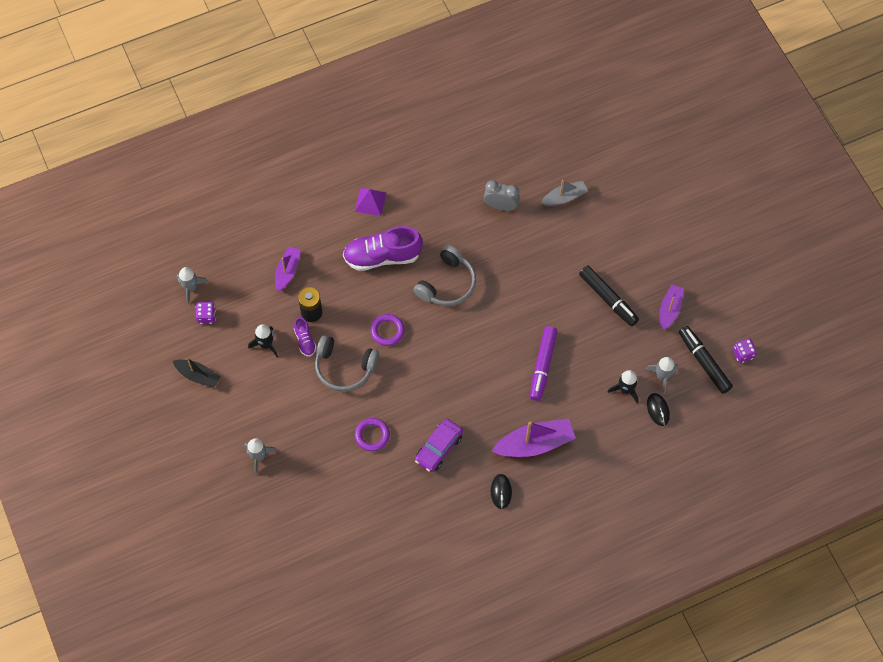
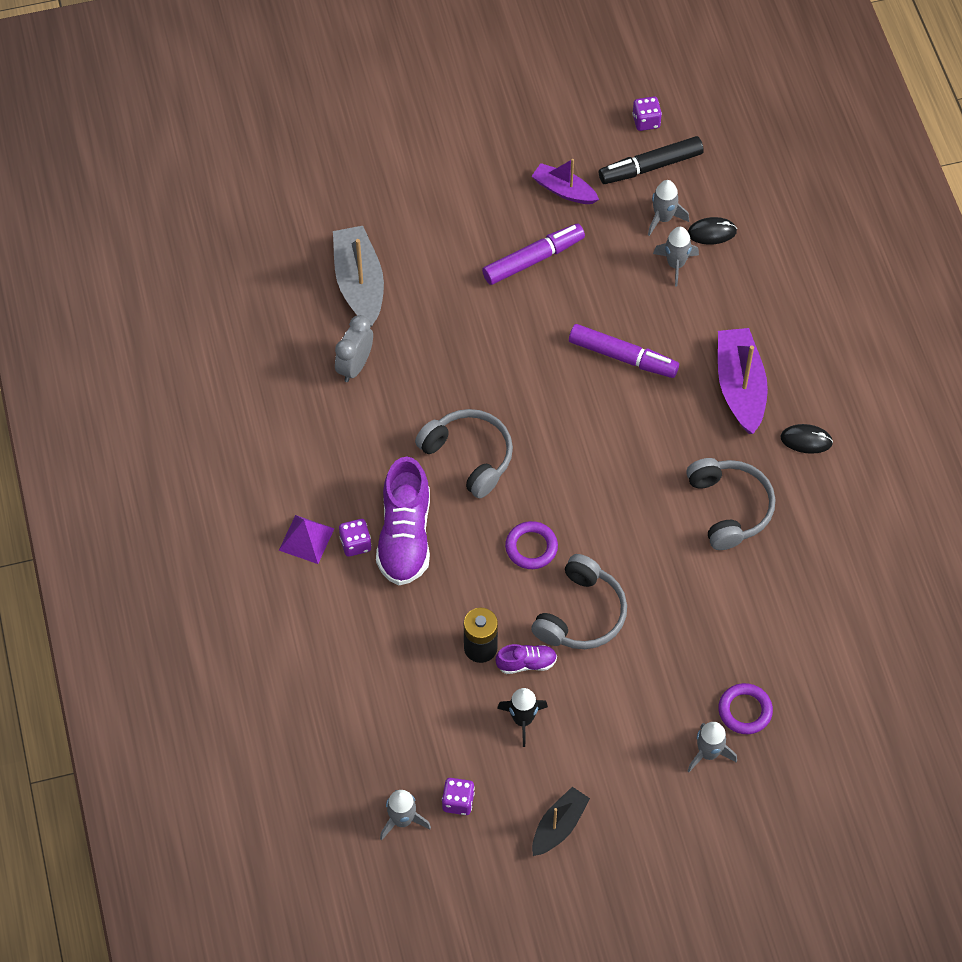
camera: 80 degrees left, 5 degrees down
purple boat [275,246,301,291] -> none
purple ring [355,418,390,451] -> purple ring moved to [718,683,773,734]
purple car [415,419,463,472] -> grey headphones [686,458,776,550]
grey boat [541,180,588,206] -> grey boat [333,226,384,327], size x1.61
black marker [579,266,639,326] -> purple marker [482,224,585,285]
black rocket [608,370,639,404] -> grey rocket [653,227,699,287]
none -> purple dice [339,519,371,557]

